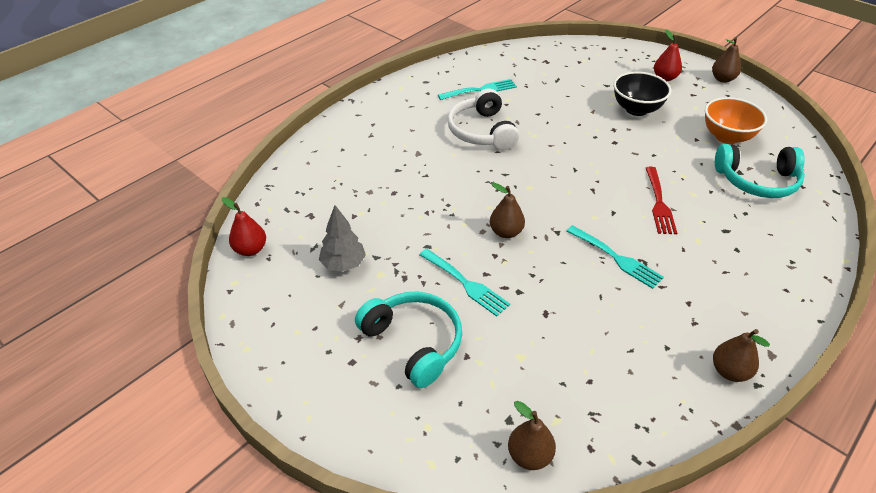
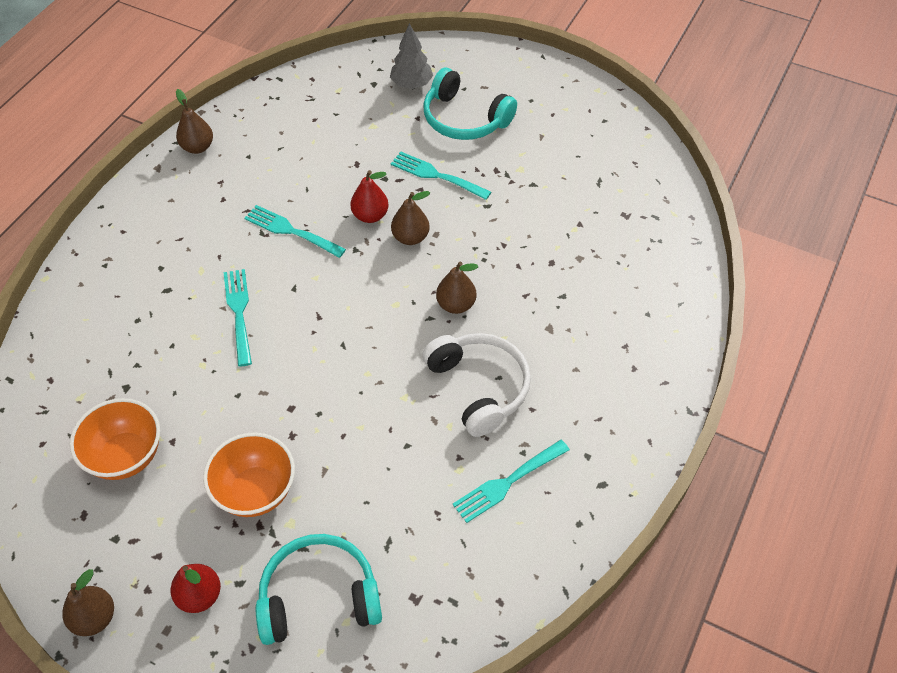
camera: 165 degrees right, 10 degrees up
red pear [222,197,266,256] -> red pear moved to [350,170,388,223]
grey tree [319,205,366,272] -> grey tree moved to [390,23,433,89]
brown pear [508,401,556,470] -> brown pear moved to [436,261,478,314]
black bowl [613,72,671,116] -> orange bowl [203,433,295,517]
red fork [646,167,677,234] -> turquoise fork [224,269,252,366]
turquoise headphones [715,144,805,198] -> turquoise headphones moved to [256,534,382,645]

